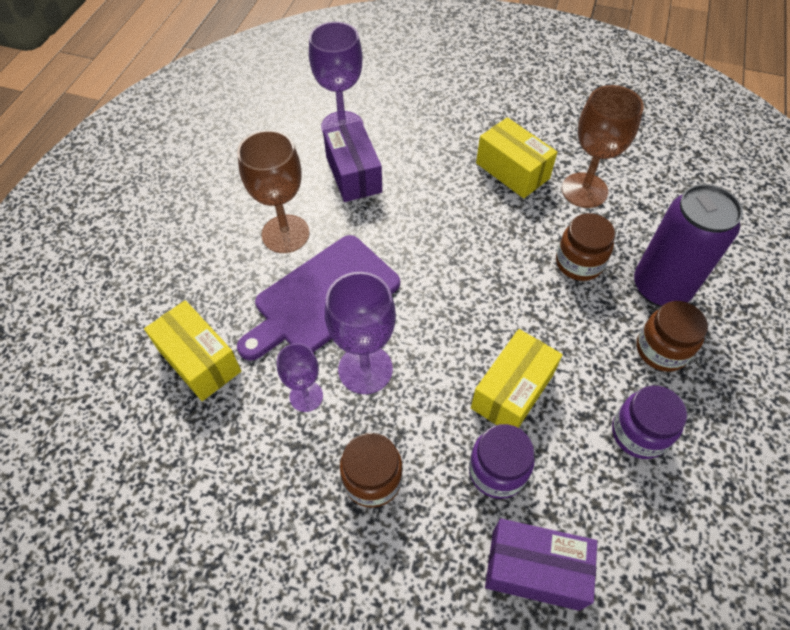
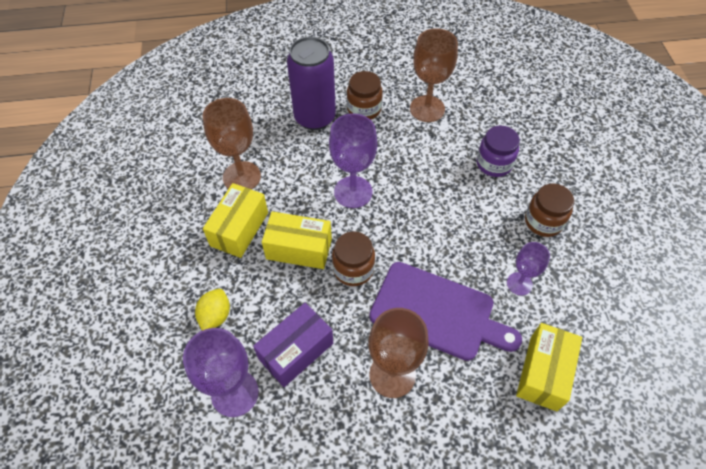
camera: 115 degrees left, 0 degrees up
purple goblet [325,272,396,394] -> purple goblet moved to [329,113,377,208]
yellow box [471,329,563,428] -> yellow box moved to [262,211,332,269]
purple box [485,519,597,611] -> none
brown jar [556,213,615,281] -> brown jar moved to [332,231,375,286]
purple jar [612,386,687,459] -> brown goblet [410,28,458,122]
none -> yellow lemon [195,289,230,330]

